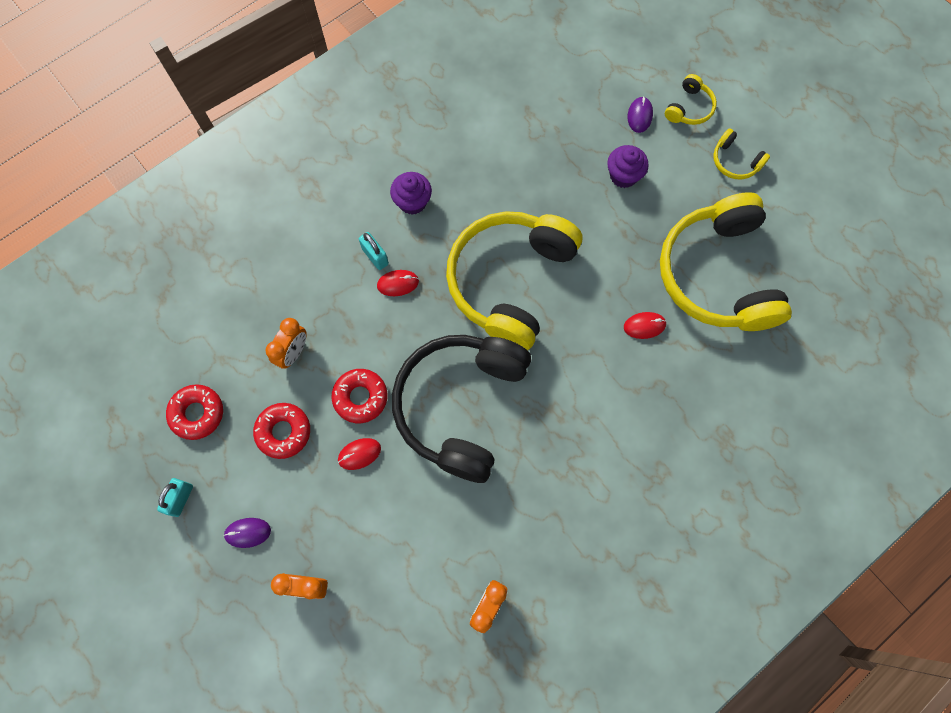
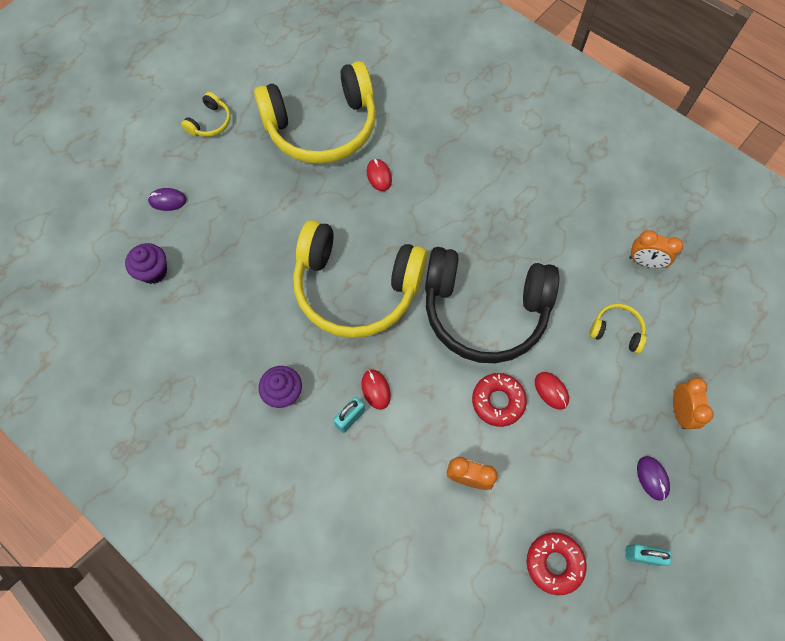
camera: 100 degrees left, 5 degrees down
red donut [253,403,310,459] -> none
purple cupcake [607,145,649,188] -> purple cupcake moved to [125,243,167,284]
yellow headphones [665,74,717,125] -> yellow headphones moved to [590,304,646,354]

